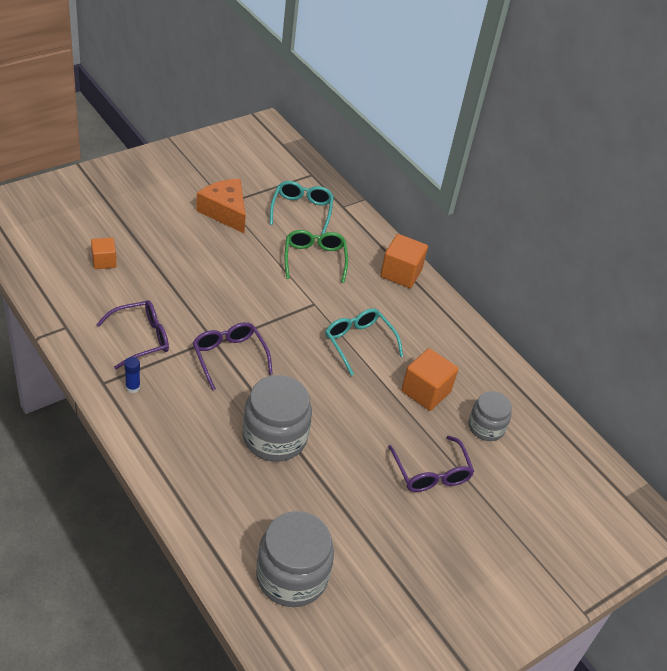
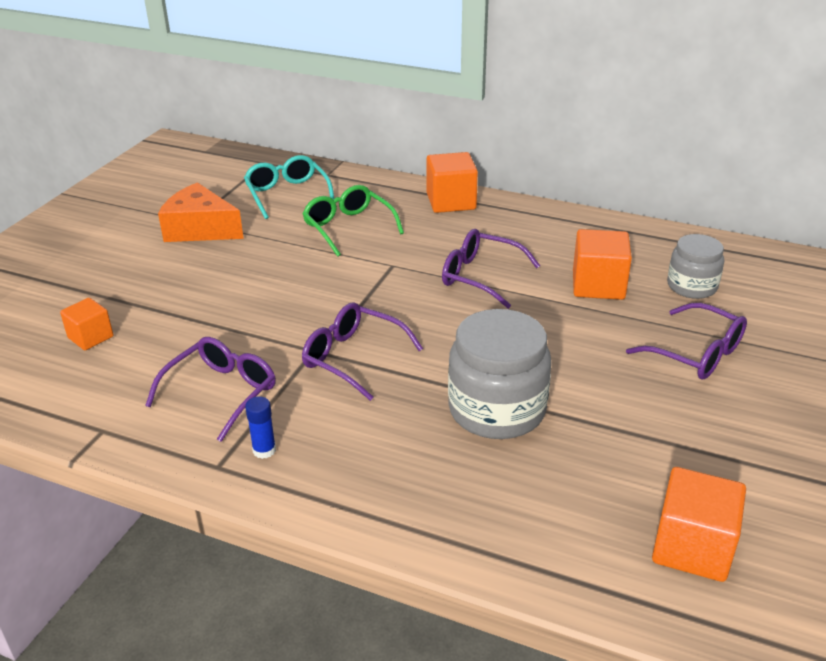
camera: 25 degrees left, 10 degrees down
grey jar [256,511,334,607] -> orange cube [652,467,746,582]
turquoise glasses [325,308,403,376] -> purple glasses [442,229,540,309]

